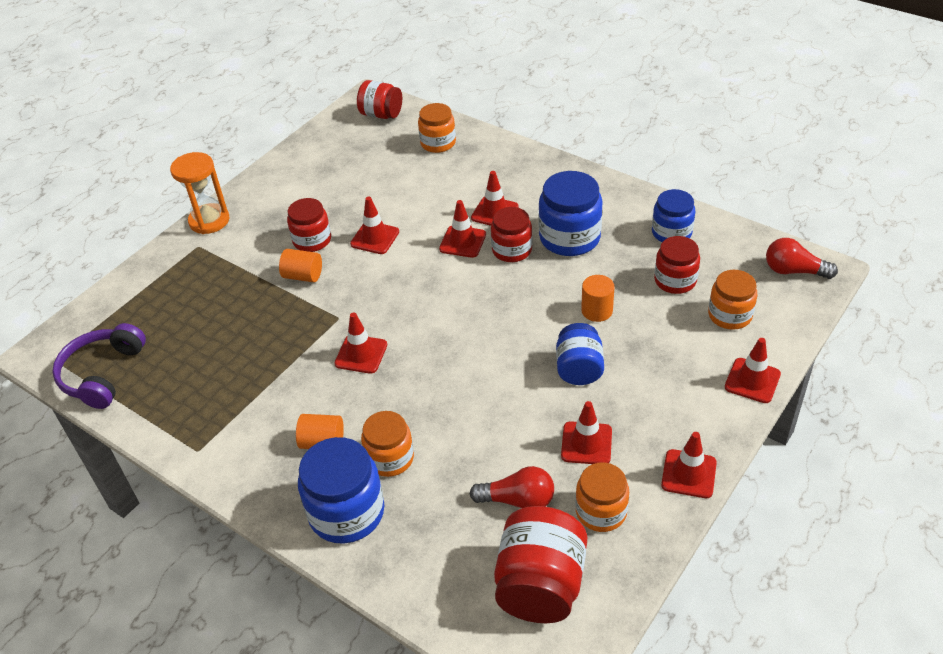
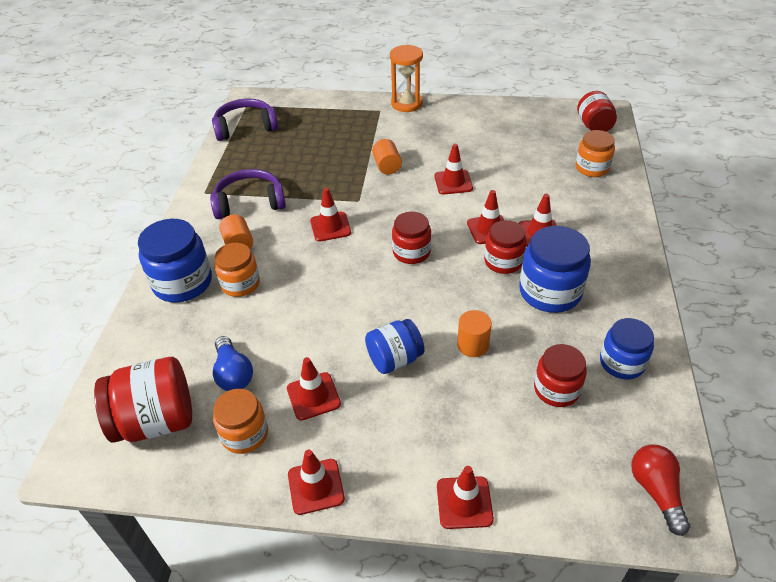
camera: 60 degrees right, 0 degrees up
red jar [287,198,331,252] -> red jar moved to [392,212,431,264]
red light bulb [469,466,554,508] -> blue light bulb [213,336,253,391]
orange jar [708,270,757,330] -> none
none -> purple headphones [210,169,286,219]

